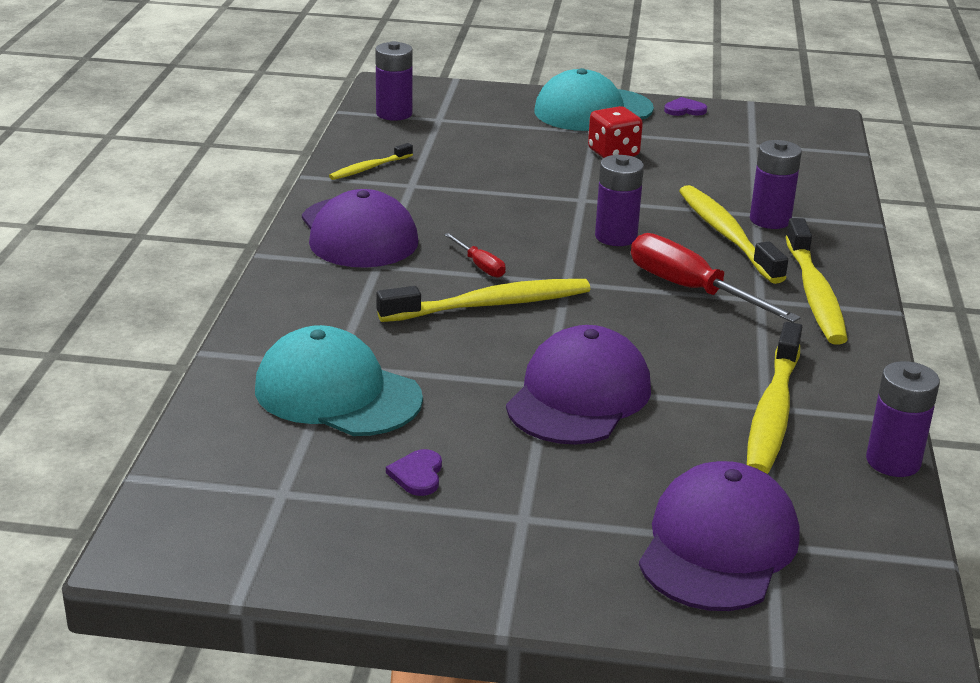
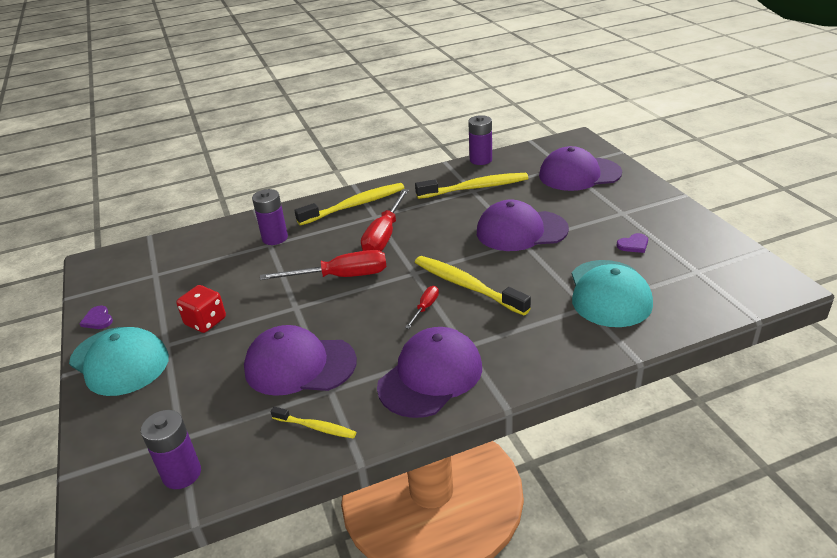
camera: 115 degrees left, 5 degrees up
purple battery [595,155,644,246] -> red screwdriver [260,250,387,280]
yellow toothbrush [679,185,788,284] -> none
none -> purple cap [244,325,357,396]

